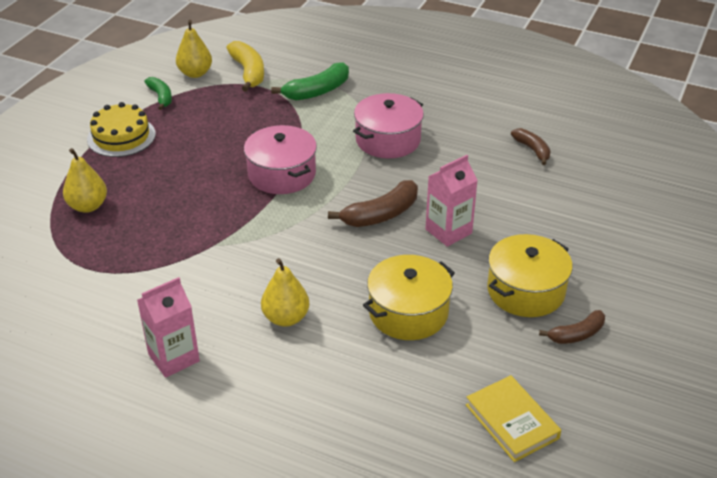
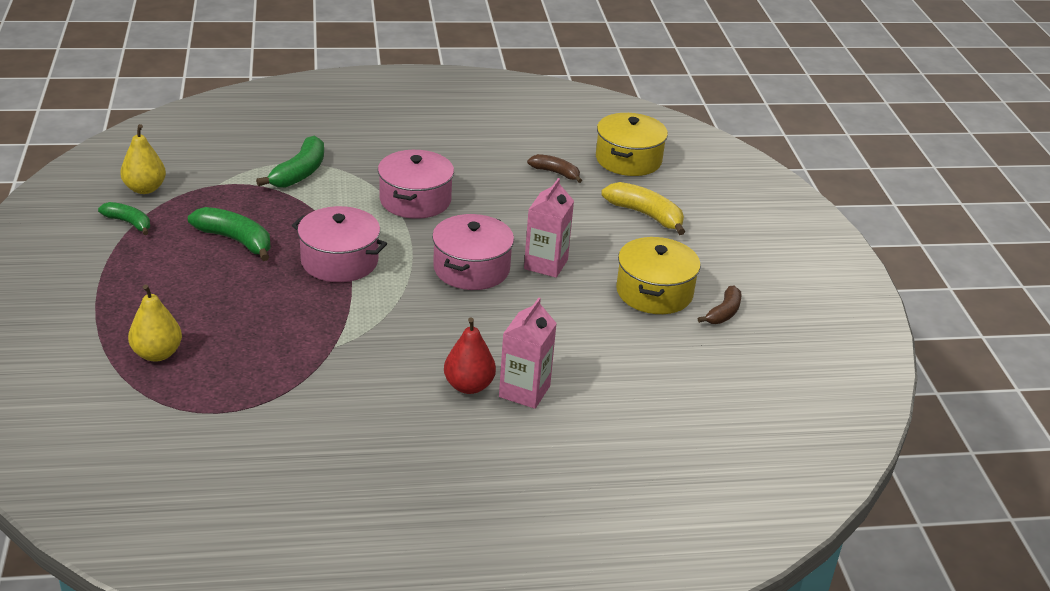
camera: 35 degrees left, 5 degrees down
yellow cake [87,102,156,157] -> none
pink carton [137,277,200,378] -> pink carton moved to [499,298,557,409]
yellow banana [226,41,264,92] -> yellow banana moved to [601,182,685,235]
yellow pear [261,258,309,327] -> red pear [444,318,496,394]
brown banana [328,180,418,227] -> pink pot [432,214,514,290]
yellow pot [363,255,455,340] -> yellow pot moved to [596,113,668,176]
yellow book [466,375,561,462] -> none
none -> green banana [188,207,271,261]

